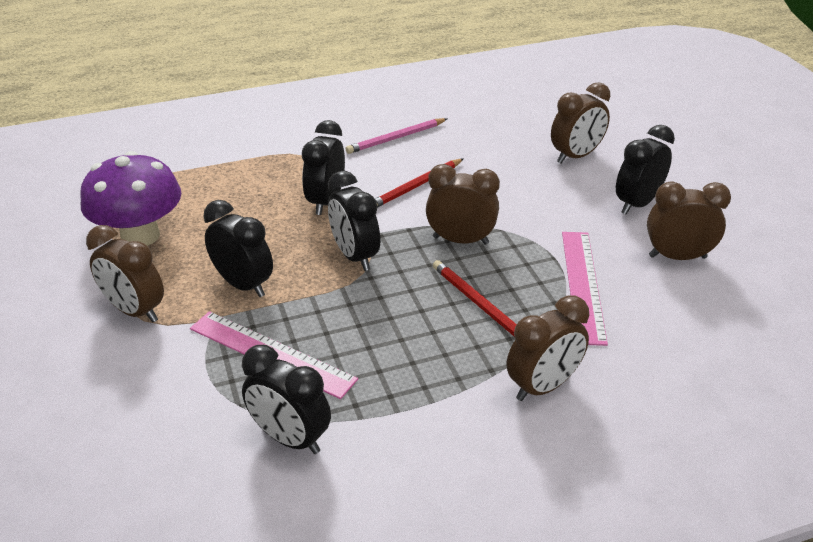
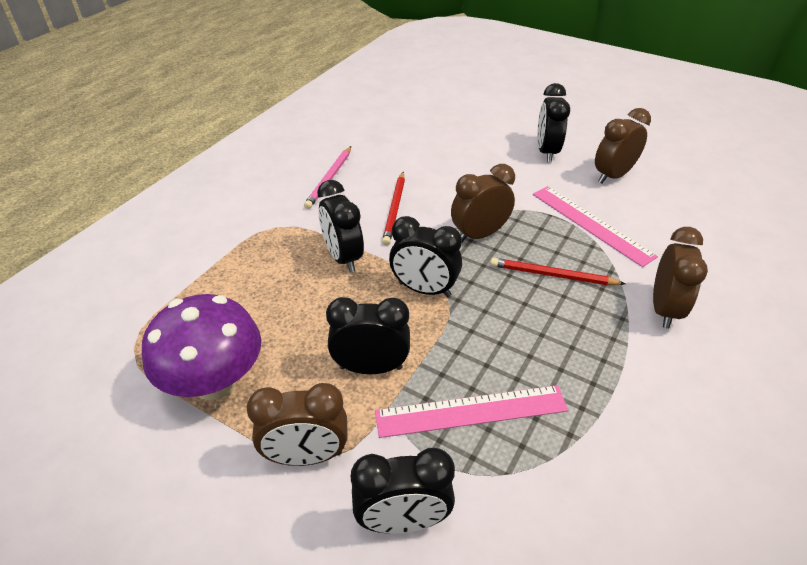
camera: 40 degrees left, 5 degrees up
black clock [242,345,331,454] -> black clock moved to [351,448,455,534]
brown clock [551,82,610,163] -> none

